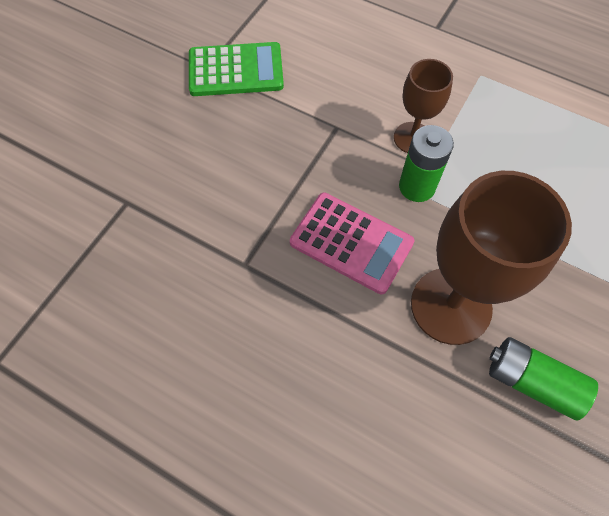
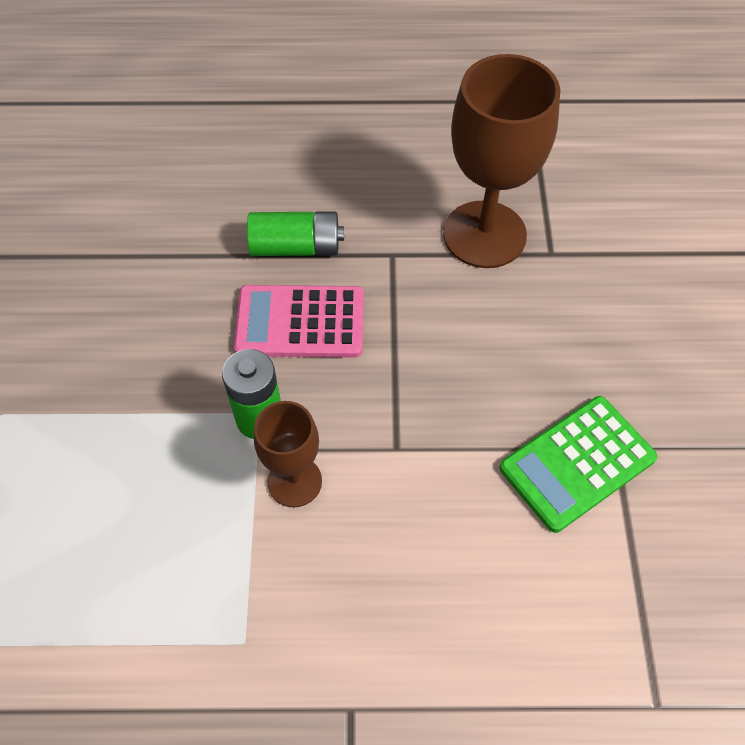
camera: 150 degrees right, 5 degrees down
brown goblet [411,171,572,345] -> brown goblet moved to [443,54,560,268]
green battery [489,337,598,421] -> green battery moved to [247,211,344,256]

